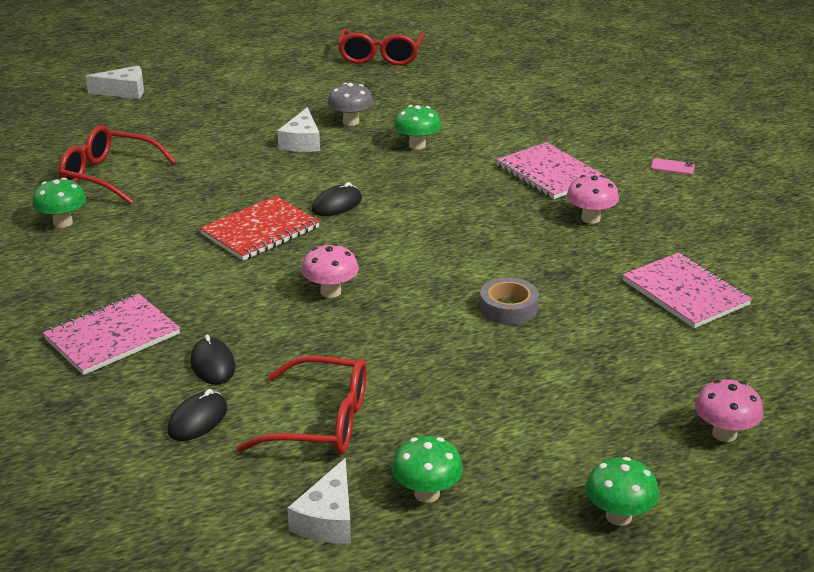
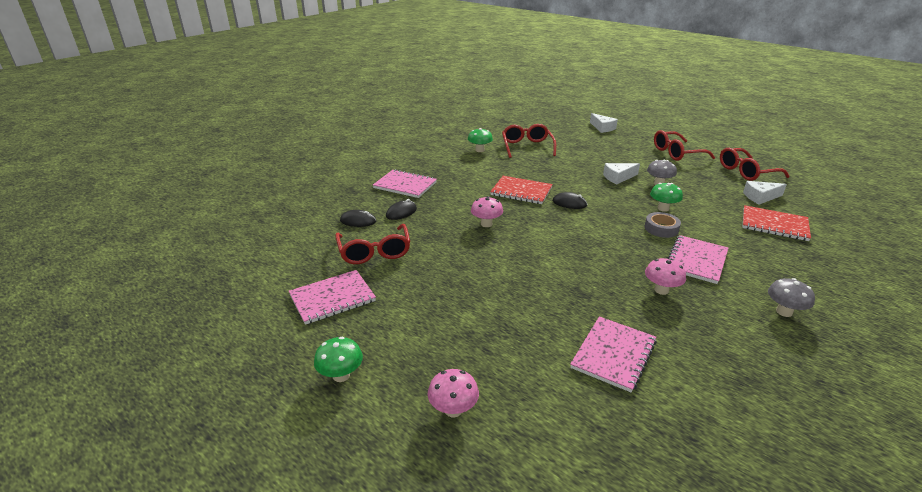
camera: 65 degrees right, 0 degrees up
white cheese [287,458,351,544] -> white cheese moved to [743,181,787,205]
green mushroom [392,436,463,503] -> pink notebook [289,270,376,325]
grey tape [480,277,539,325] -> grey tape moved to [644,212,681,238]
pink phone [651,158,695,175] -> grey mushroom [768,278,815,317]
none -> red glasses [654,130,715,161]
none -> red notebook [742,205,811,241]

